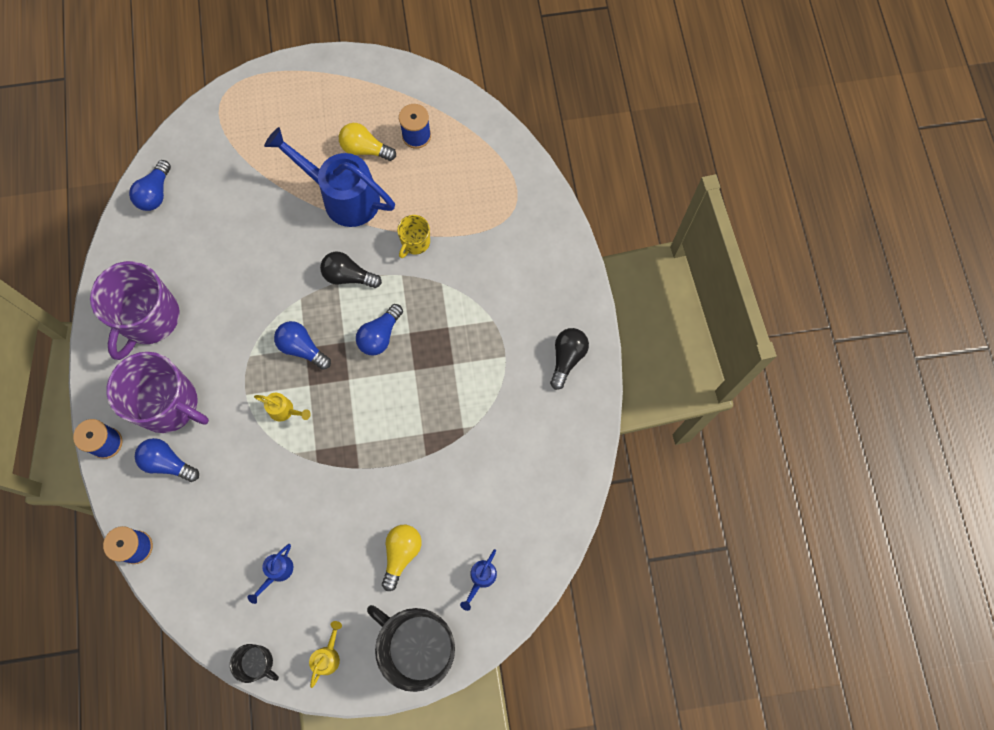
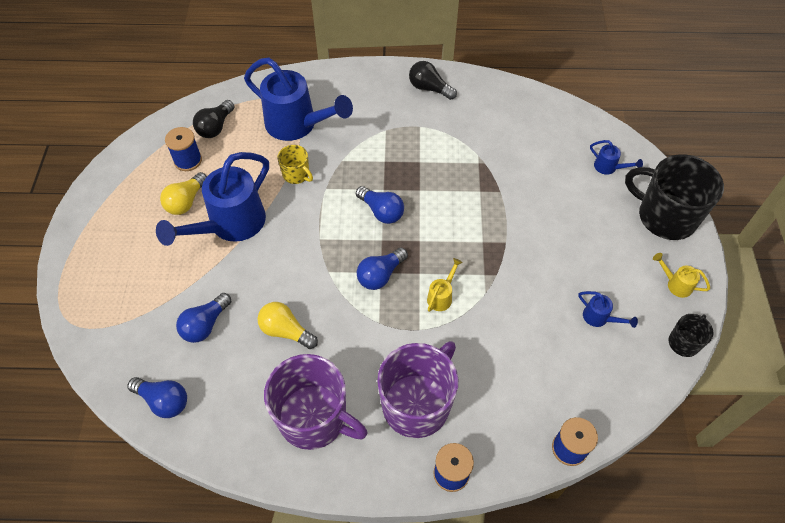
camera: 80 degrees left, 15 degrees down
blue light bulb [135,438,199,482] -> blue light bulb moved to [176,293,231,343]
black light bulb [320,252,382,288] -> black light bulb moved to [193,100,234,138]
black mug [367,605,455,692] -> black mug turned 75 degrees clockwise [625,154,724,240]
yellow light bulb [382,525,422,591] -> yellow light bulb moved to [257,302,318,349]
none -> blue watering can [244,58,353,141]

